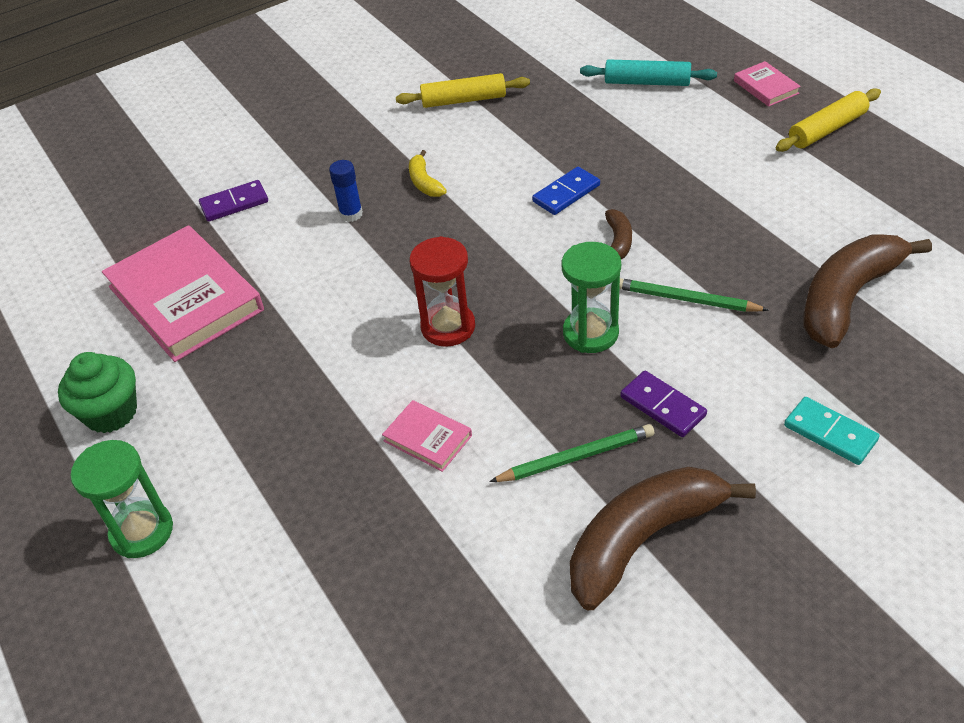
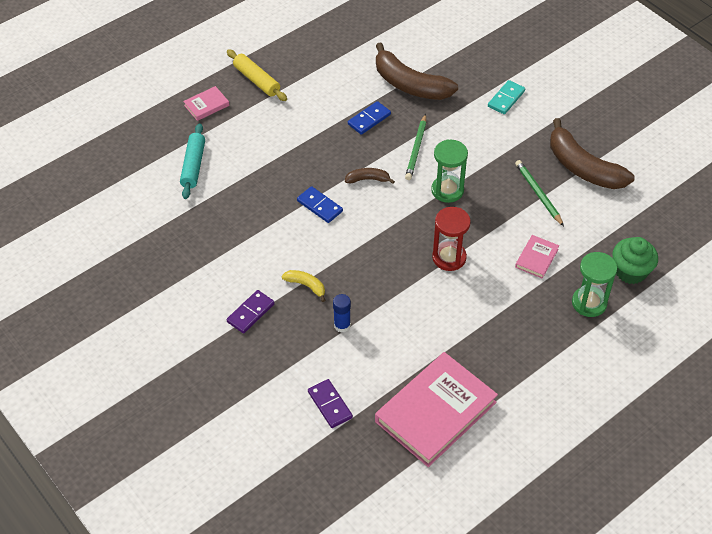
camera: 100 degrees left, 5 degrees up
green cupcake [58,352,137,433] -> green cupcake moved to [612,237,658,284]
green hourglass [70,440,173,558] -> green hourglass moved to [572,252,617,317]
yellow rolling pin [396,73,530,108] -> none
yellow banana [409,150,447,197] -> yellow banana turned 120 degrees counterclockwise [282,270,325,302]
purple domino [620,371,707,437] -> purple domino moved to [226,290,275,333]
none -> blue domino [348,101,391,135]

